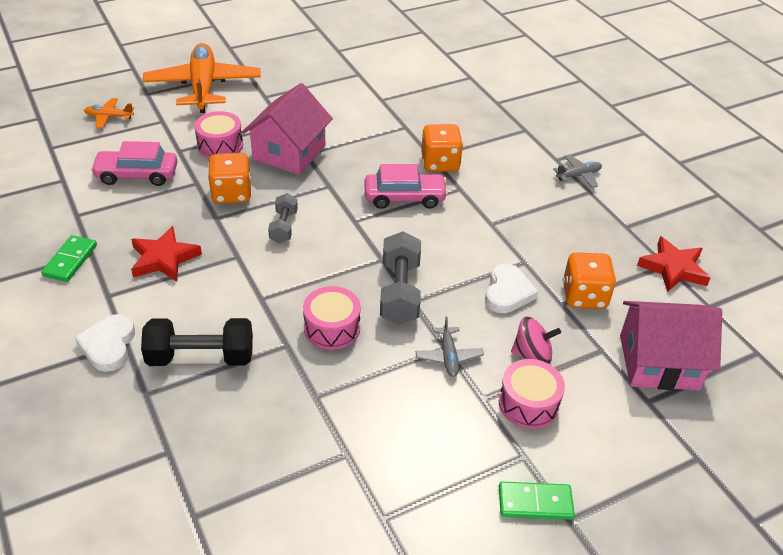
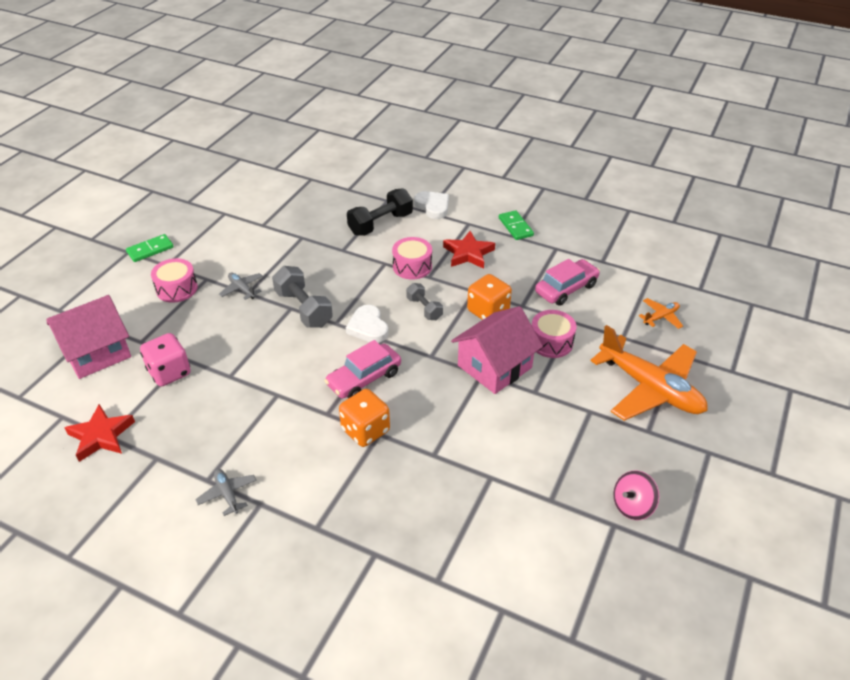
camera: 145 degrees right, 0 degrees up
pink house [242,83,333,175] -> pink house turned 60 degrees clockwise [451,306,543,394]
pink drum [303,286,361,350] -> pink drum moved to [392,237,432,280]
white heart [485,264,539,313] -> white heart moved to [346,305,389,343]
pink spinning top [511,317,561,364] -> pink spinning top moved to [613,470,659,520]
grey plane [553,155,602,188] -> grey plane turned 120 degrees clockwise [195,469,256,516]
orange dice [563,252,616,309] -> pink dice [140,333,191,387]

